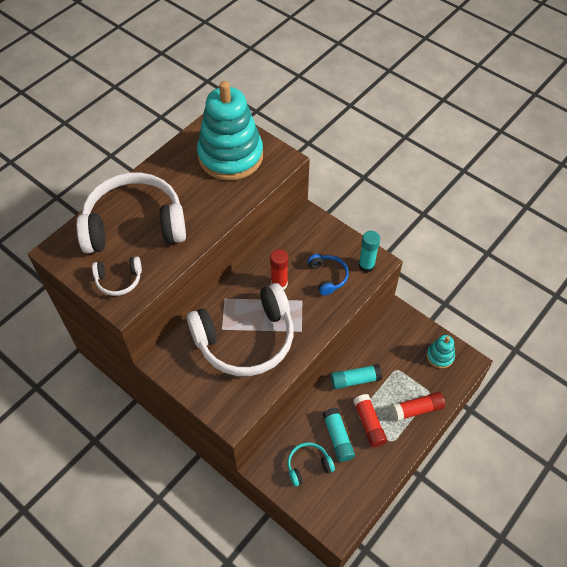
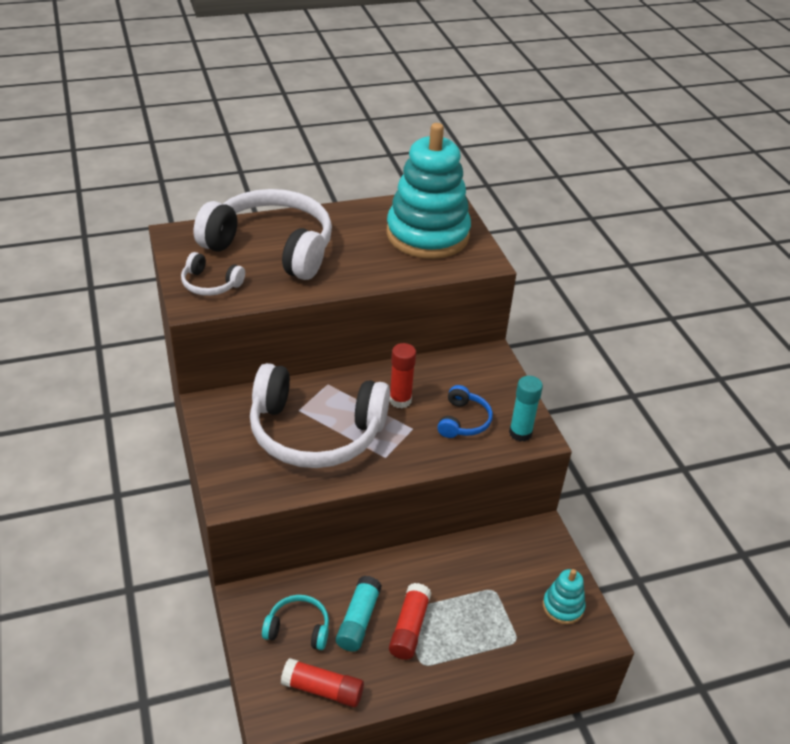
camera: 30 degrees right, 15 degrees down
turquoise glue stick [331,364,382,389] -> none
red glue stick [392,392,445,421] -> red glue stick moved to [281,658,364,707]

